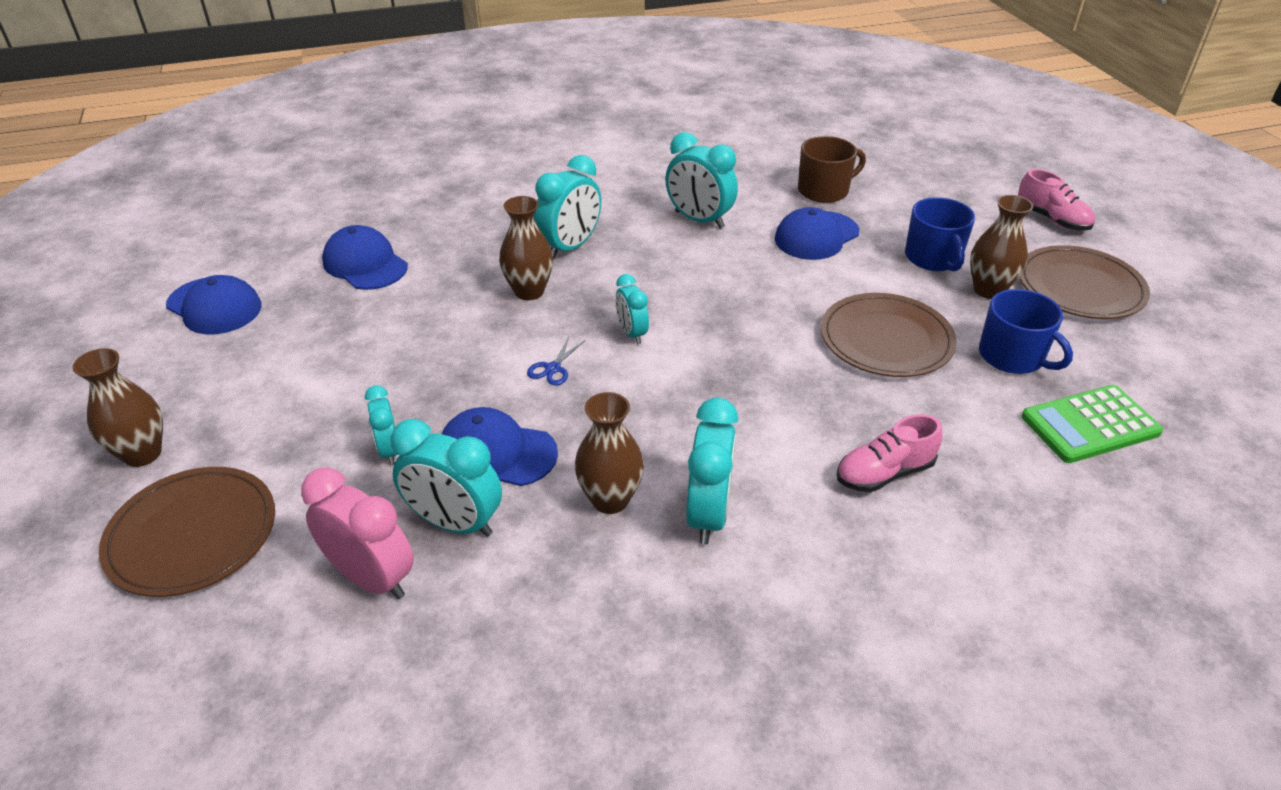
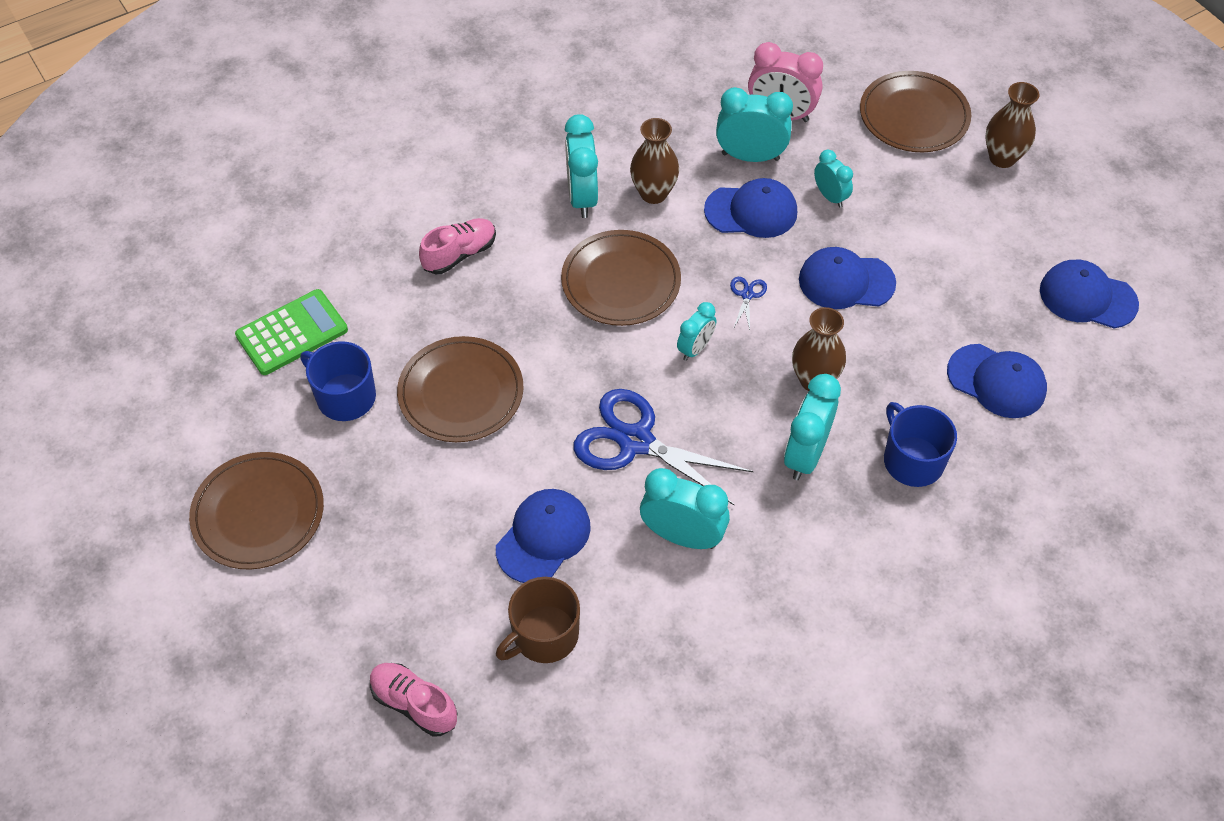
camera: 165 degrees right, 15 degrees up
turquoise clock [616,274,649,344] -> turquoise clock turned 75 degrees clockwise [677,302,716,361]
blue mug [905,197,975,271] -> blue mug moved to [884,402,957,487]
brown vase [970,195,1034,299] -> none
pink shoe [1018,169,1095,231] -> pink shoe moved to [370,663,458,736]
none -> brown plate [561,230,681,326]
none -> blue scissors [574,389,754,505]
none -> blue cap [799,247,896,309]

